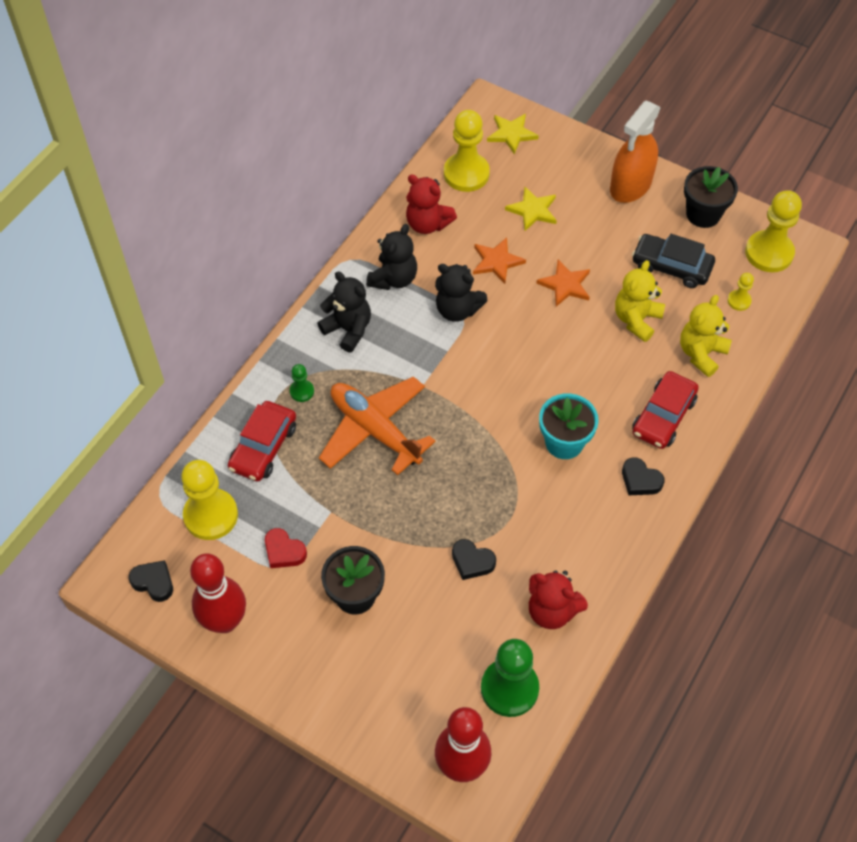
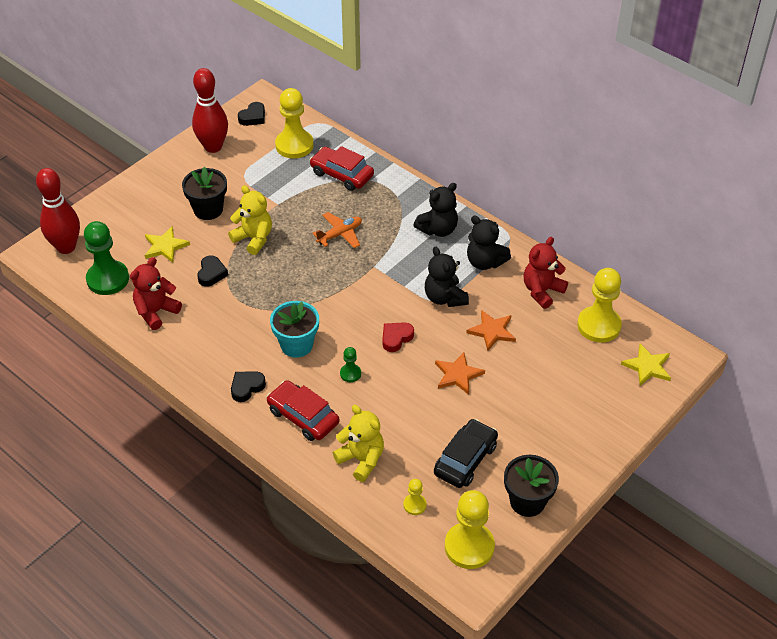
camera: 100 degrees right, 10 degrees down
red heart [265,528,307,568] -> red heart moved to [382,322,414,352]
green pawn [290,364,314,402] -> green pawn moved to [340,347,361,382]
orange plane [319,376,436,475] -> orange plane [312,212,362,248], size x0.55
black teddy bear [435,264,488,322] -> black teddy bear turned 60 degrees counterclockwise [425,247,469,307]
black heart [452,539,496,580] -> black heart turned 150 degrees clockwise [197,255,228,287]
yellow star [505,186,557,231] -> yellow star moved to [145,226,190,263]
orange spray bottle [610,101,661,203] -> none
yellow teddy bear [615,260,665,342] -> yellow teddy bear moved to [228,185,272,255]

